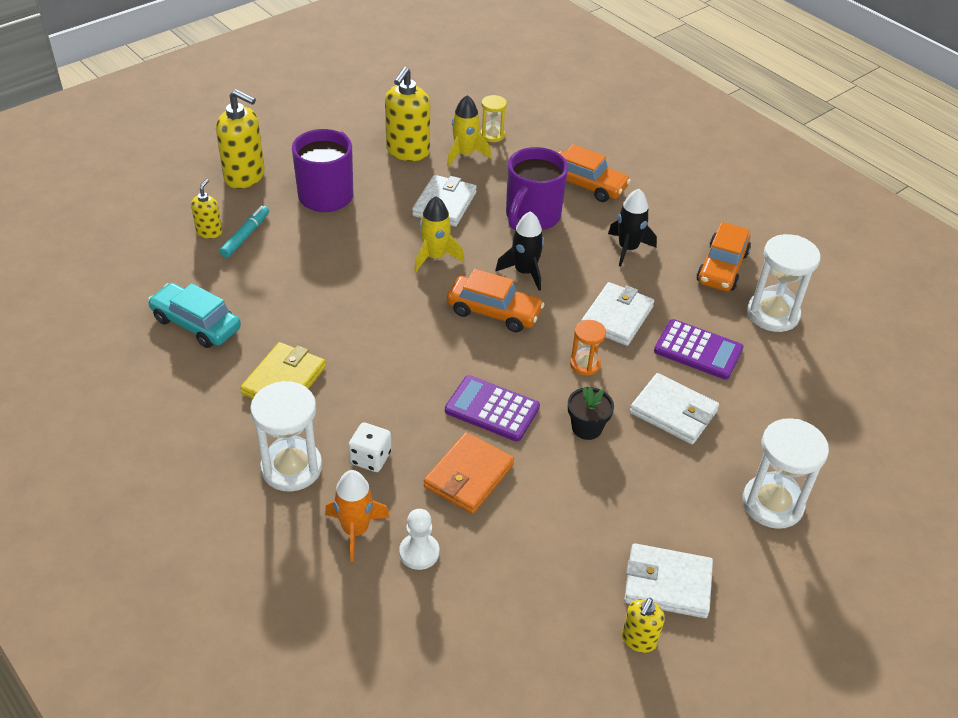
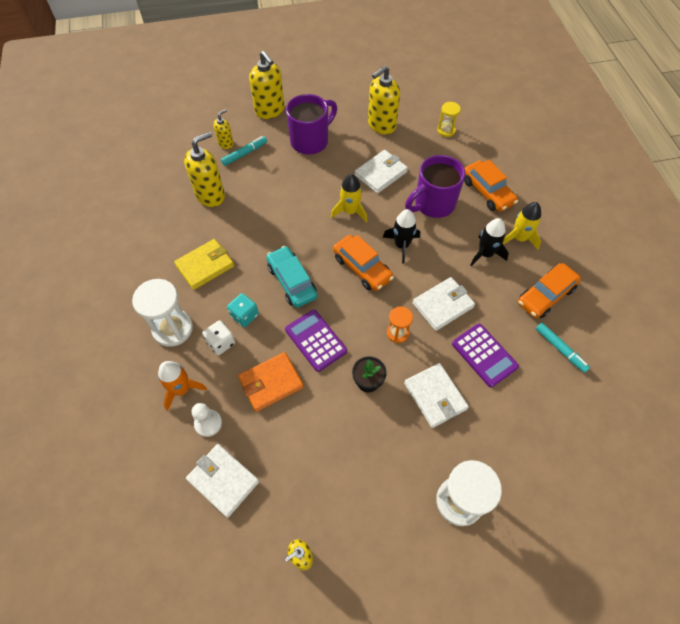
camera: 30 degrees right, 15 degrees up
turquoise car [148,283,241,348] -> turquoise car moved to [266,246,317,308]
yellow rocket [447,95,491,167] -> yellow rocket moved to [503,202,541,249]
white wallet [624,543,713,618] -> white wallet moved to [186,444,259,518]
white hourglass [747,234,821,332] -> turquoise marker [536,323,590,373]
none -> yellow soap dispenser [184,132,225,207]
none -> turquoise dice [227,293,259,327]

